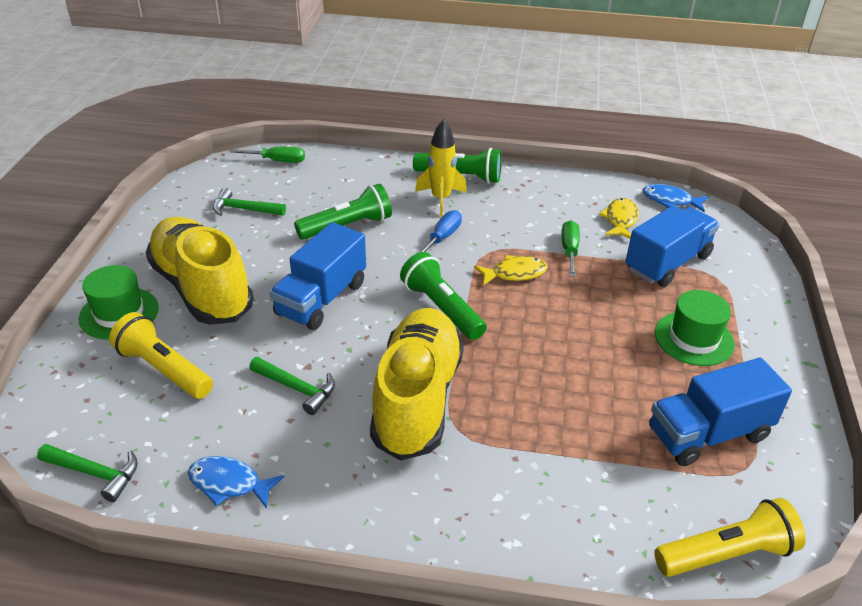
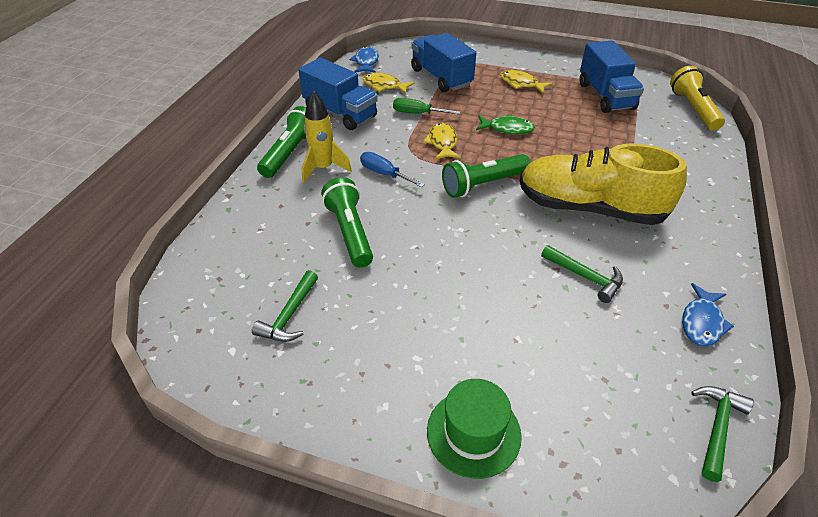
camera: 80 degrees left, 5 degrees up
yellow flashlight [109,312,213,399] -> none
yellow shoe [146,217,254,325] -> none
green screwdriver [231,147,305,163] -> none
green hammer [249,357,335,415] -> green hammer turned 90 degrees clockwise [541,245,623,303]
blue truck [270,222,366,330] -> blue truck moved to [298,58,378,130]
blue fish [642,184,708,212] -> blue fish turned 150 degrees clockwise [350,47,379,73]
green hat [655,290,735,366] -> yellow fish [500,70,553,94]
none -> green fish [476,114,535,135]

